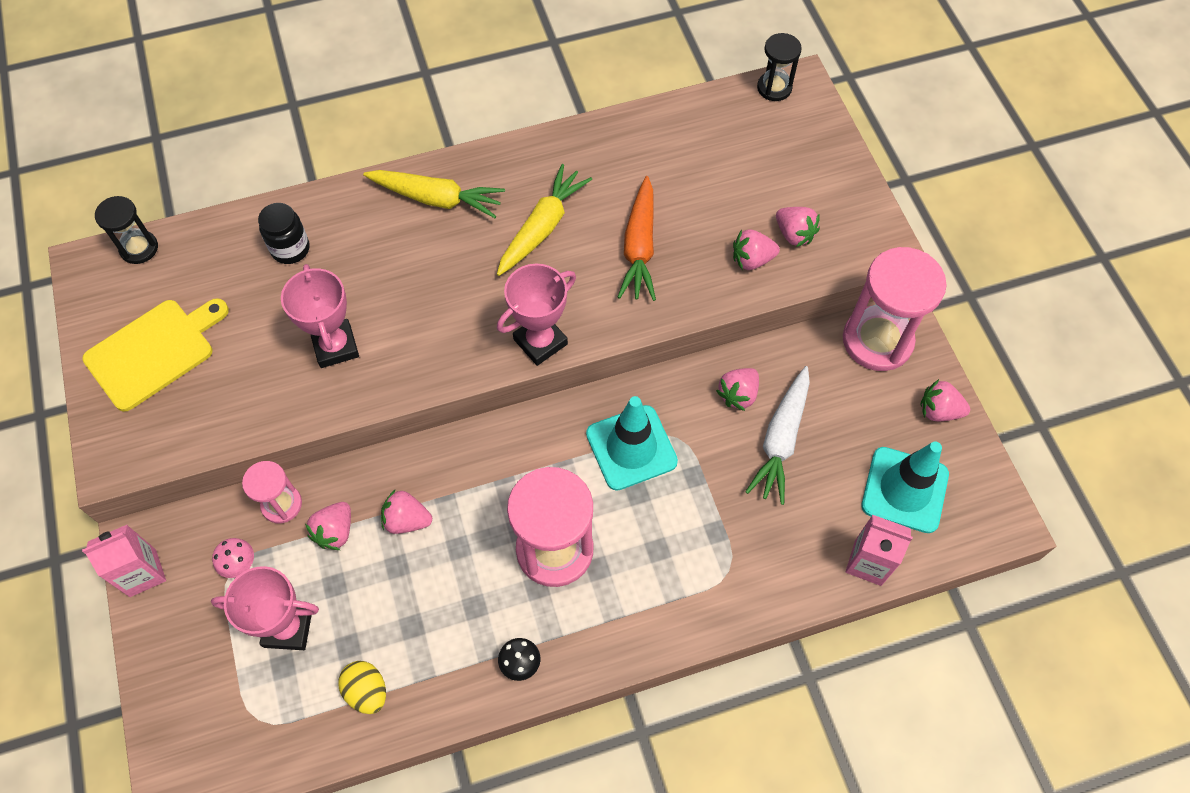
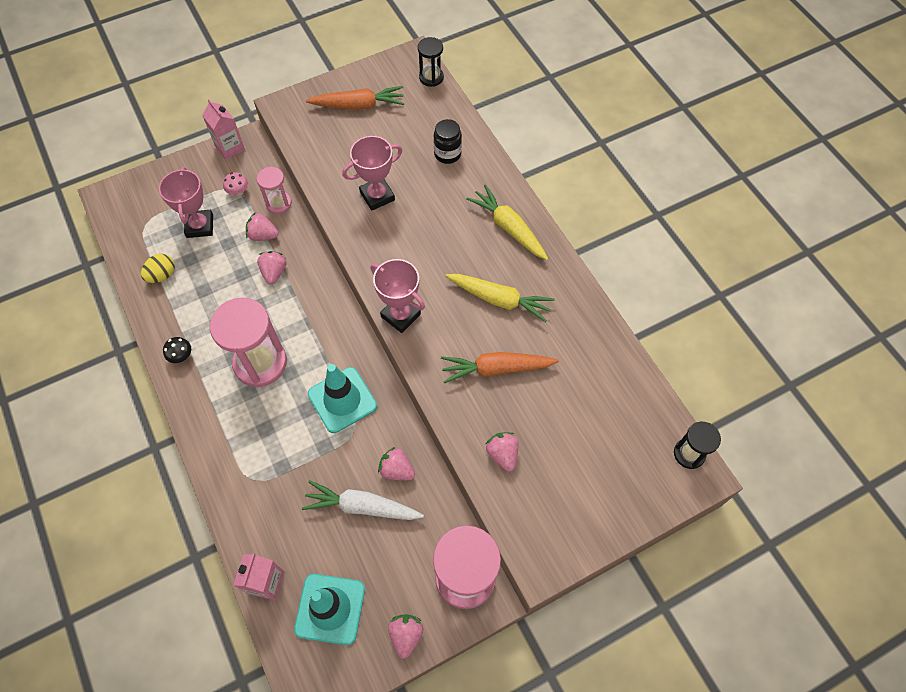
camera: 80 degrees right, 0 degrees up
yellow cutting board [82,298,229,412] -> orange carrot [306,86,404,110]
yellow carrot [363,170,505,218] -> yellow carrot turned 135 degrees clockwise [466,185,548,260]
pink strawberry [776,207,820,247] -> none

